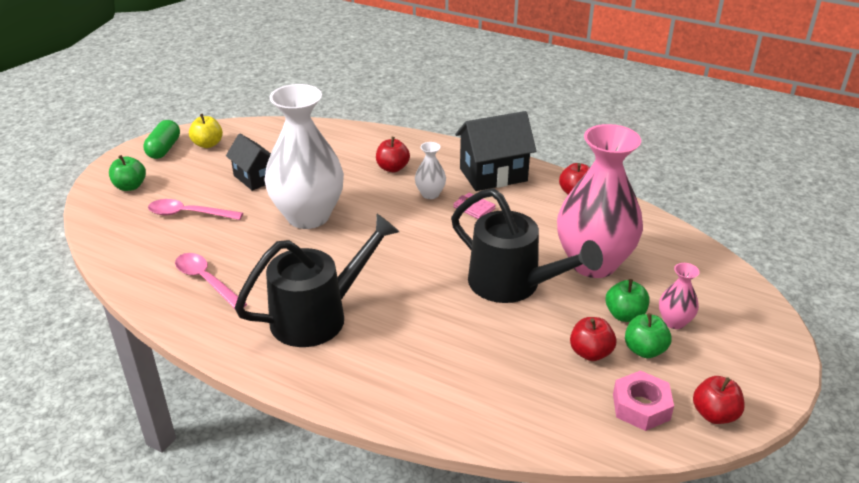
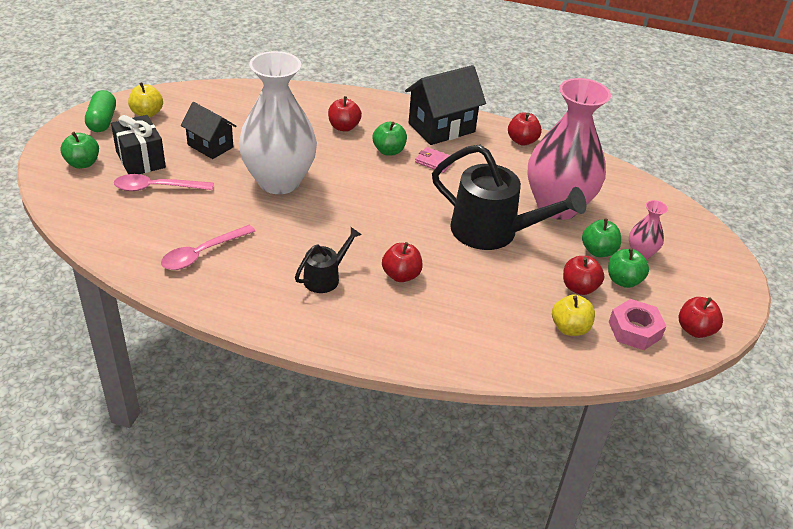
camera: 15 degrees left, 5 degrees up
pink spoon [175,253,247,309] -> pink spoon turned 75 degrees counterclockwise [161,225,255,270]
black watering can [235,214,399,347] -> black watering can [295,227,362,293], size x0.50
white vase [415,142,446,199] -> green apple [373,122,407,156]
none -> black gift [111,115,166,174]
none -> red apple [382,242,423,282]
none -> yellow apple [552,294,595,336]

